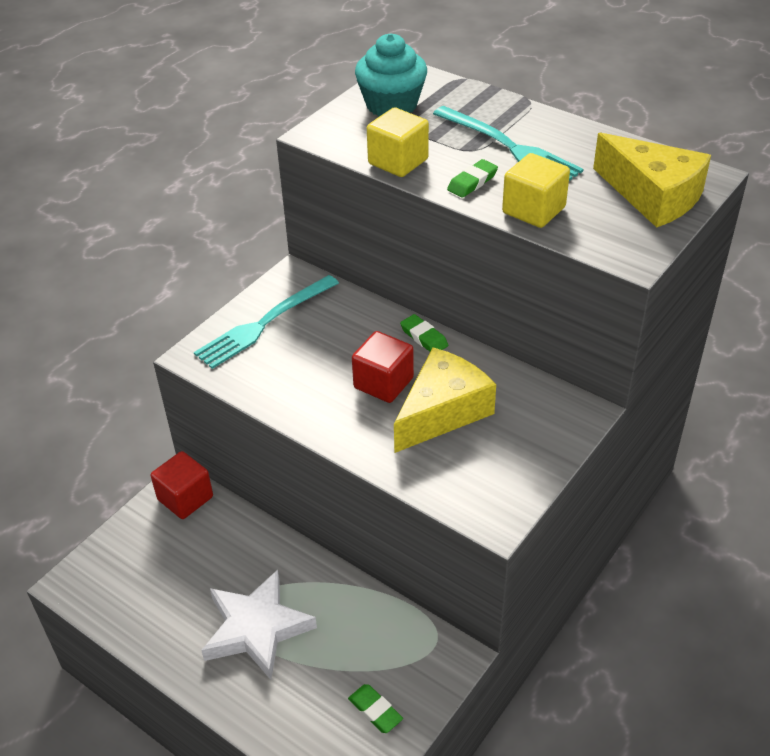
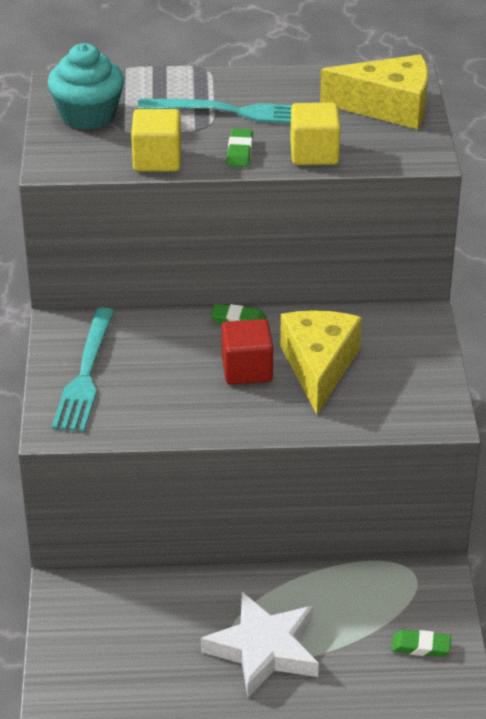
camera: 40 degrees left, 5 degrees down
red cube [151,451,213,519] -> none

